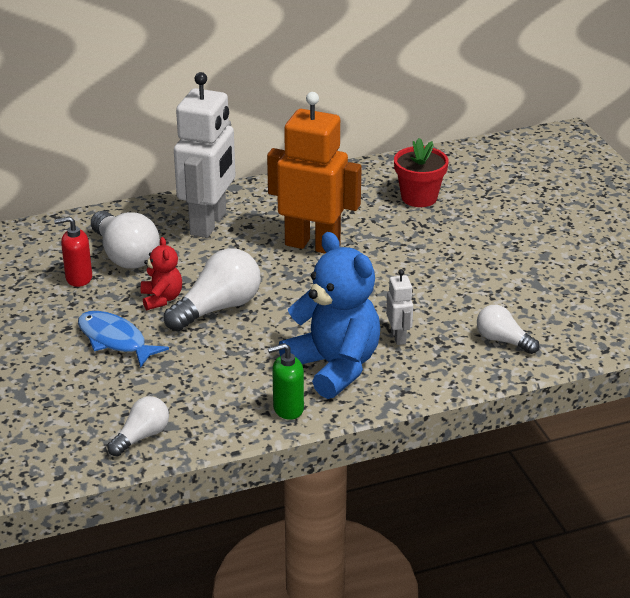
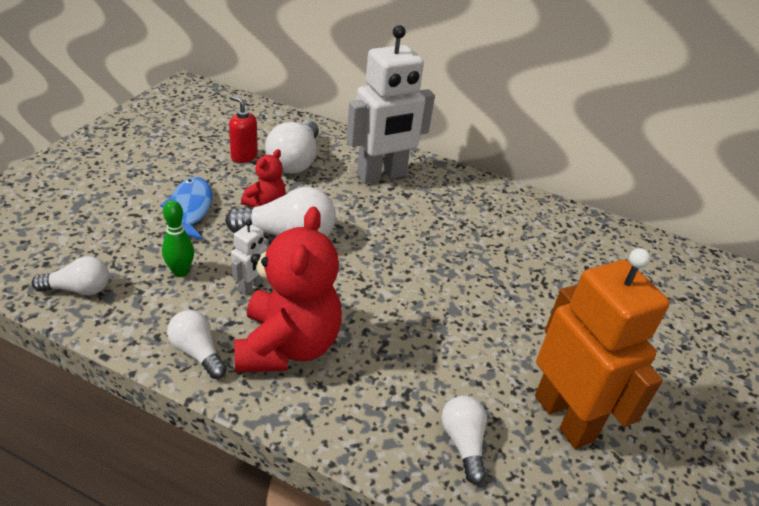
camera: 40 degrees right, 5 degrees up
orange robot [267,92,362,254] -> orange robot moved to [535,248,670,449]
green soap dispenser [268,343,304,420] -> white light bulb [167,310,227,379]
blue teddy bear [279,232,380,399] -> red teddy bear [234,207,342,373]
white robot [386,269,413,345] -> white robot moved to [231,219,270,295]
red flower pot [394,138,449,207] -> none
none -> green bowling pin [162,200,194,277]

